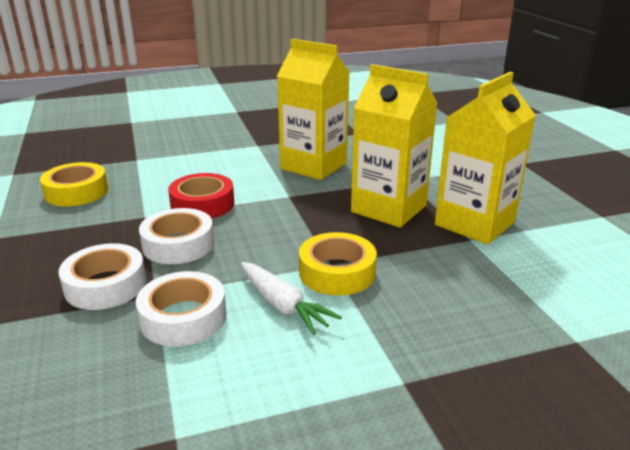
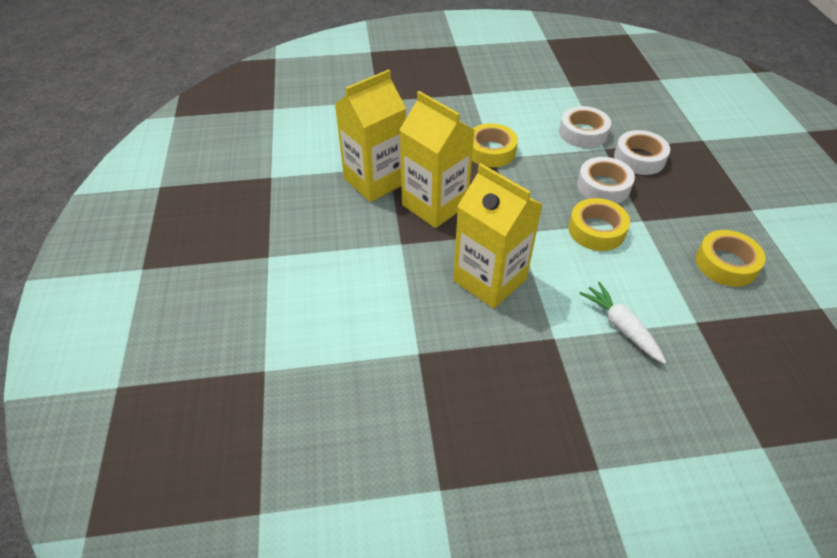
camera: 170 degrees left, 20 degrees up
red tape [168,173,234,219] -> yellow tape [568,198,630,251]
white carrot [241,262,342,335] -> white carrot moved to [579,282,666,364]

